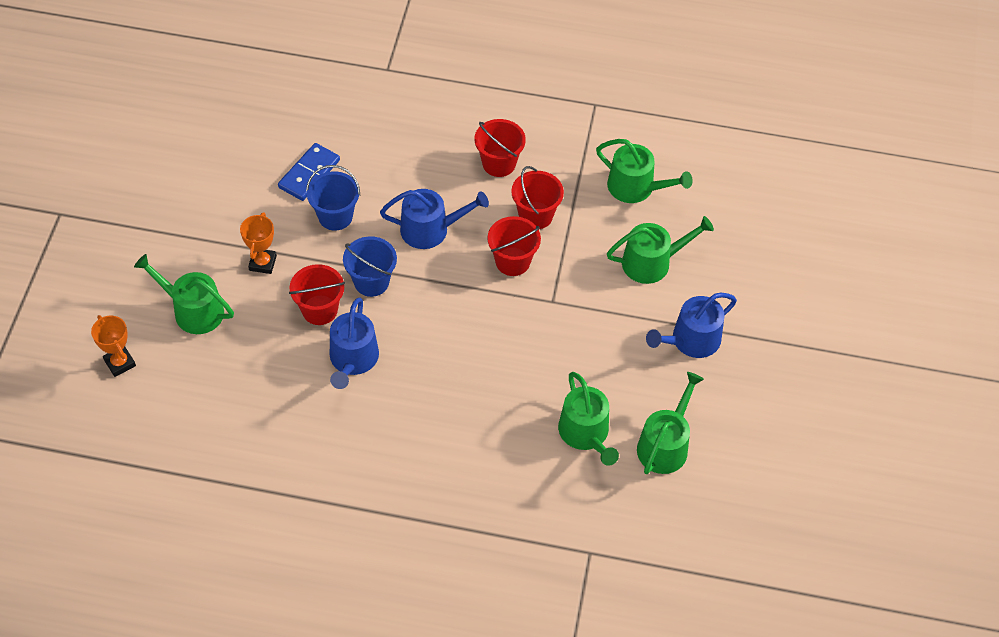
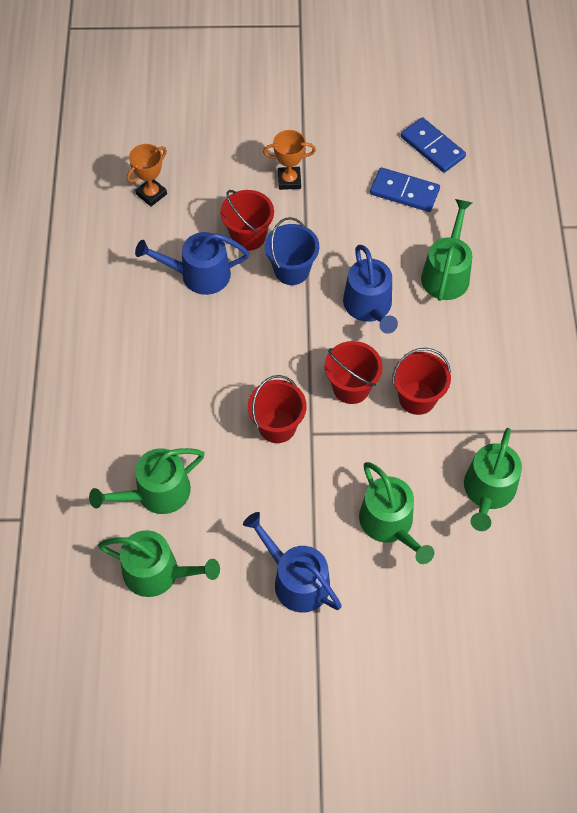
camera: 80 degrees right, 5 degrees up
orange trophy [91,315,136,377] -> orange trophy moved to [127,144,167,207]
green watering can [134,254,234,334] -> green watering can moved to [421,199,473,301]
blue bucket [306,165,360,231] -> none
red bucket [475,119,526,177] -> red bucket moved to [248,375,307,443]
none -> blue domino [401,117,466,173]

